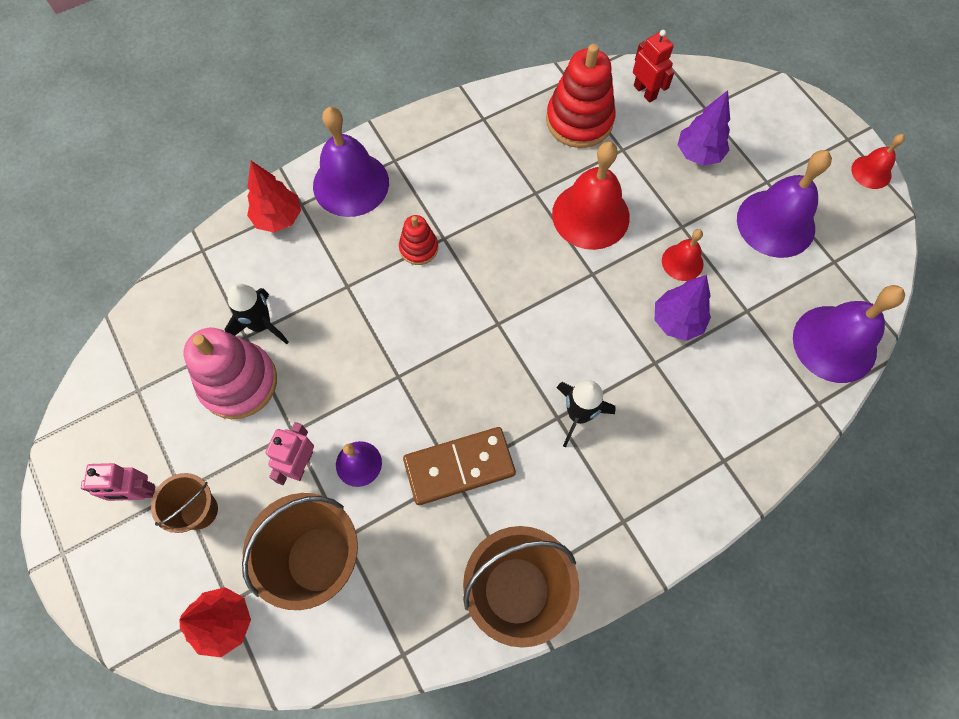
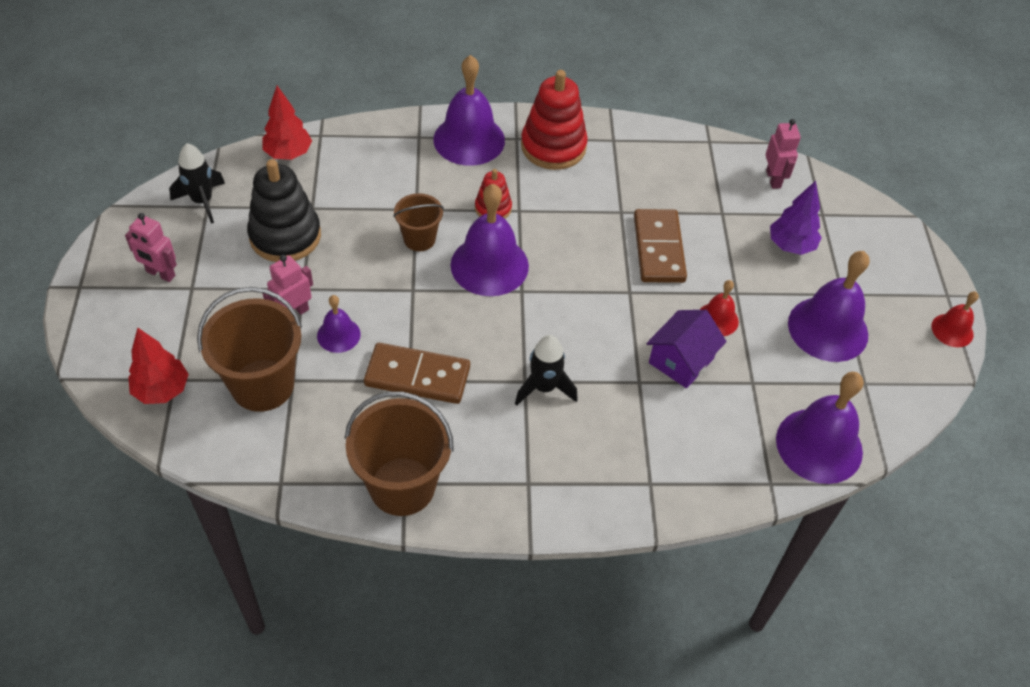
camera: 25 degrees right, 15 degrees down
brown bucket [151,473,218,533] -> brown bucket moved to [393,193,444,251]
pink stacking toy [183,328,277,419] -> black stacking toy [247,159,321,262]
black rocket [224,283,289,344] -> black rocket moved to [169,143,225,224]
red tree [247,161,301,233] -> red tree moved to [262,86,312,160]
red stacking toy [546,44,616,148] -> red stacking toy moved to [521,70,588,170]
red bell [552,142,630,250] -> brown domino [634,209,687,283]
red robot [633,30,674,103] -> pink robot [766,119,801,189]
purple tree [655,275,711,341] -> purple house [647,310,727,388]
none -> purple bell [451,184,529,296]

